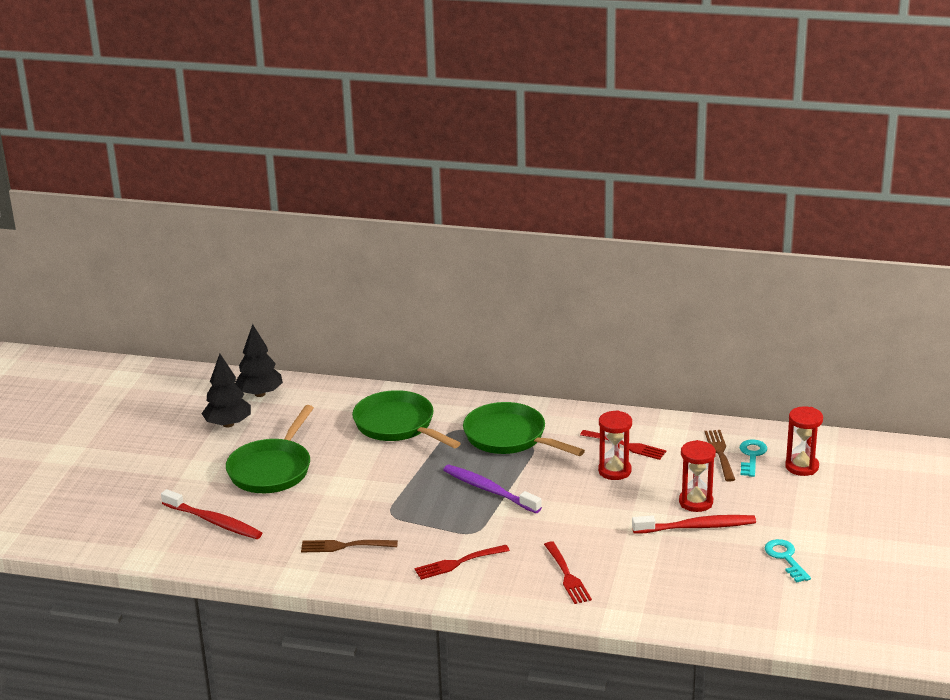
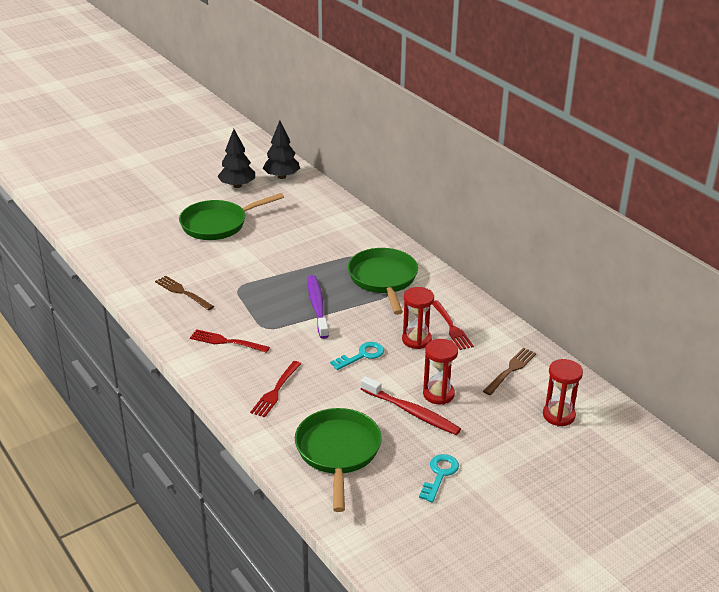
camera: 40 degrees right, 5 degrees up
red toothbrush [161,489,262,539] -> none
green pan [352,390,461,448] -> green pan moved to [295,408,382,512]
turquoise key [740,439,767,477] -> turquoise key moved to [330,342,384,370]

